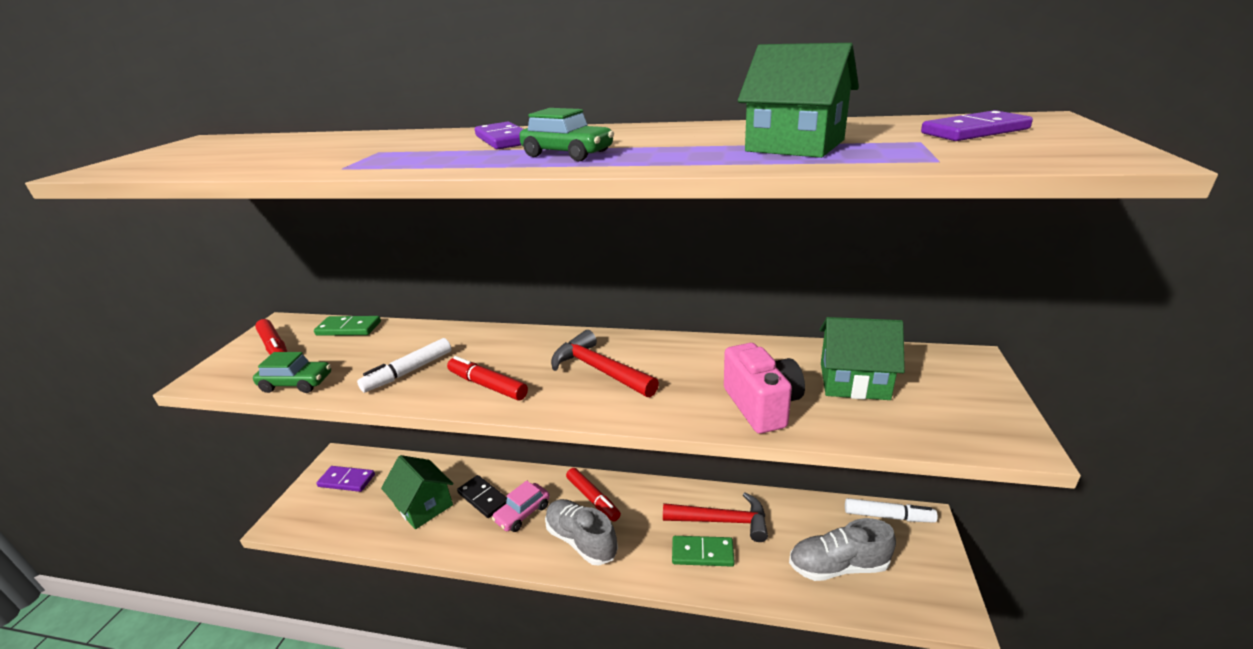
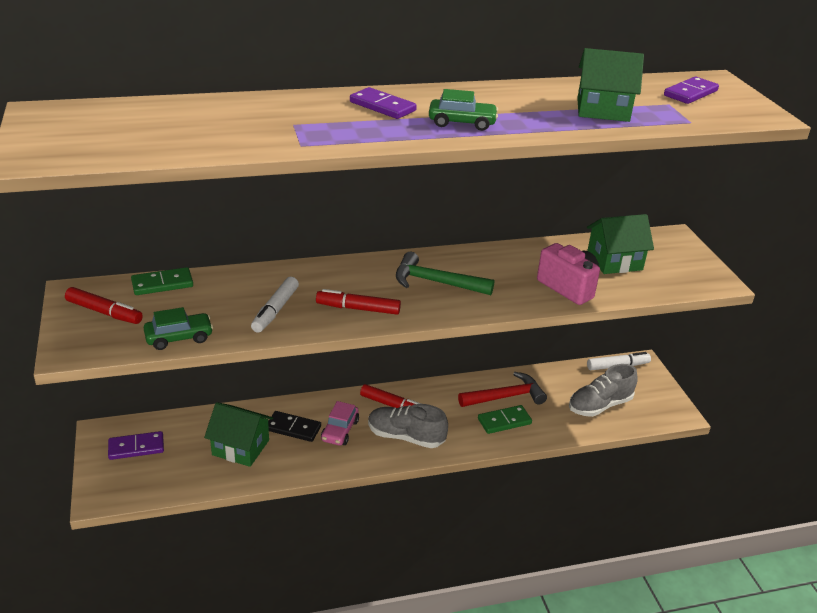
camera: 30 degrees left, 5 degrees up
red hammer [551,330,659,397] -> green hammer [396,252,495,295]

